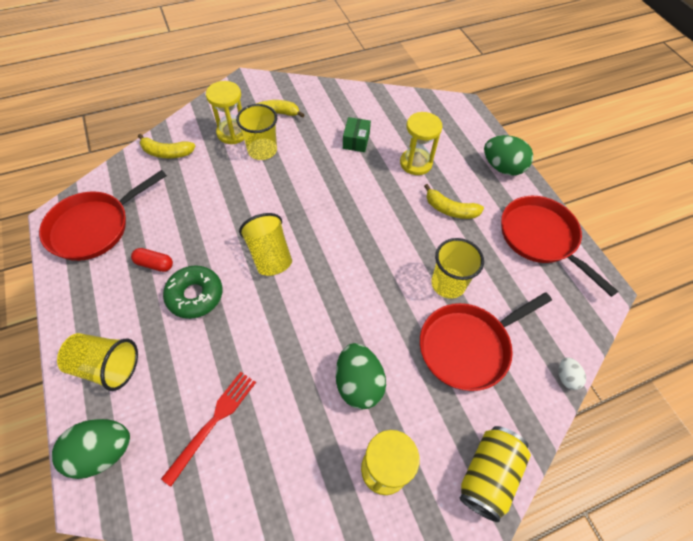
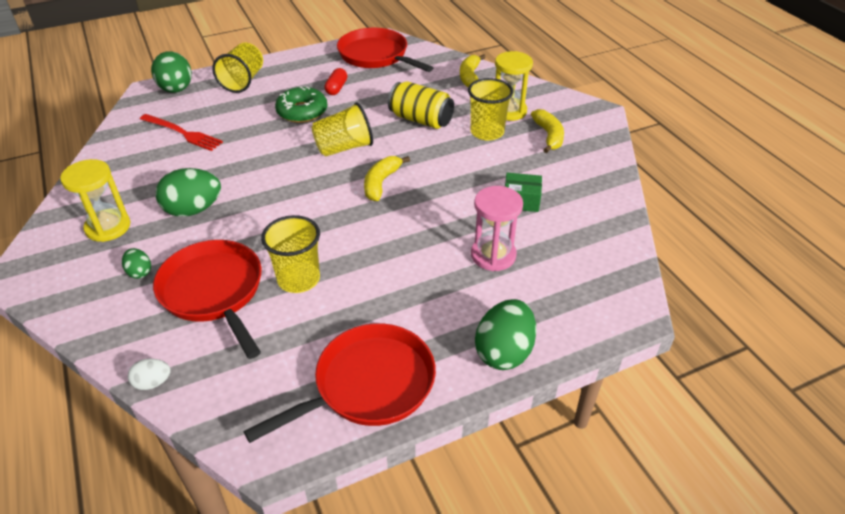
camera: 90 degrees right, 15 degrees down
yellow hourglass [400,112,443,175] -> pink hourglass [471,186,523,271]
yellow banana [424,184,484,219] -> yellow banana moved to [364,156,410,201]
yellow can [459,426,531,522] -> yellow can moved to [388,82,454,129]
none -> green egg [122,248,151,279]

